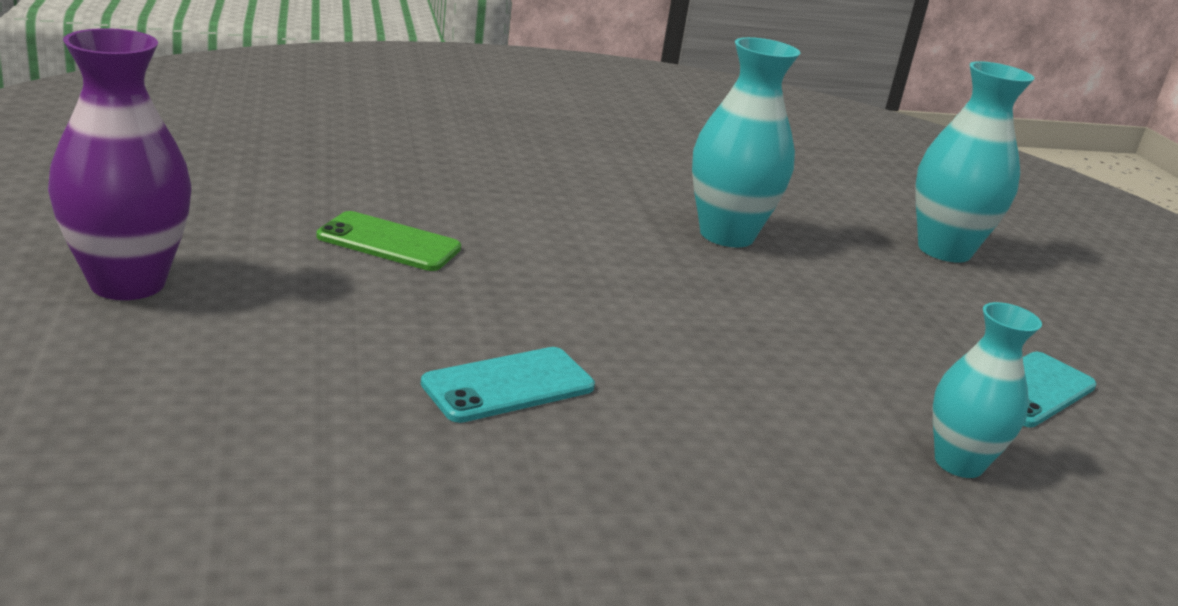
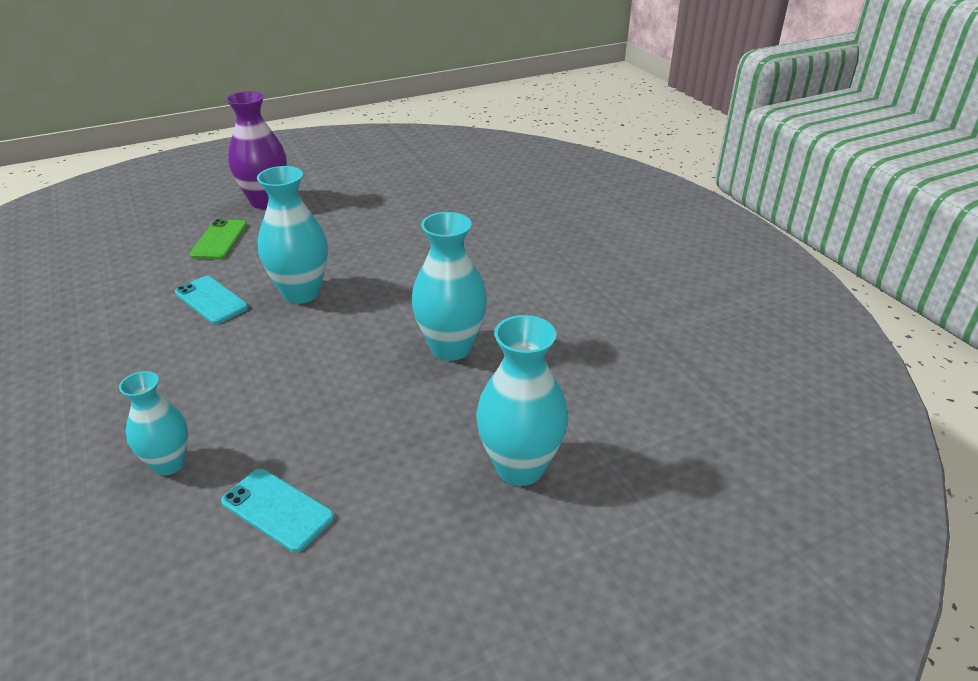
camera: 80 degrees right, 10 degrees up
green phone [317,211,461,271] -> green phone moved to [189,219,247,260]
none -> turquoise vase [257,166,328,304]

